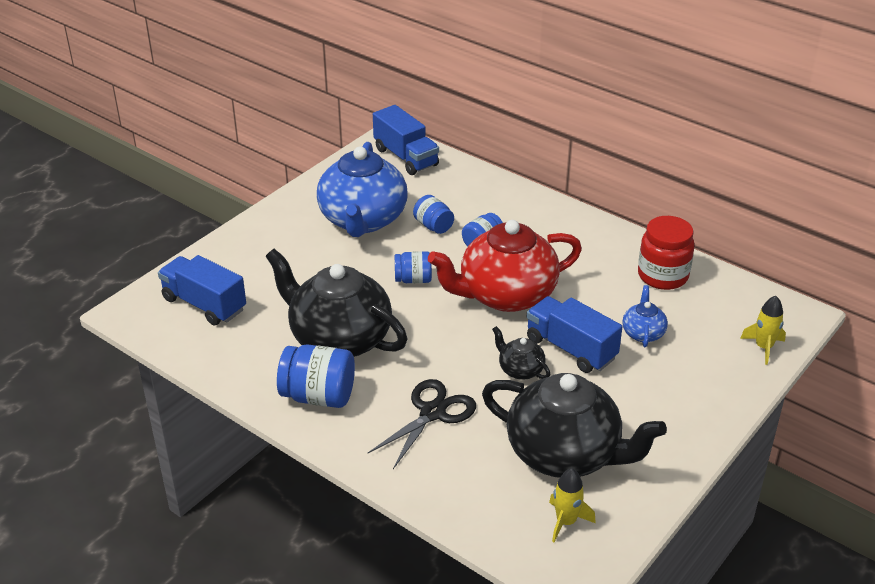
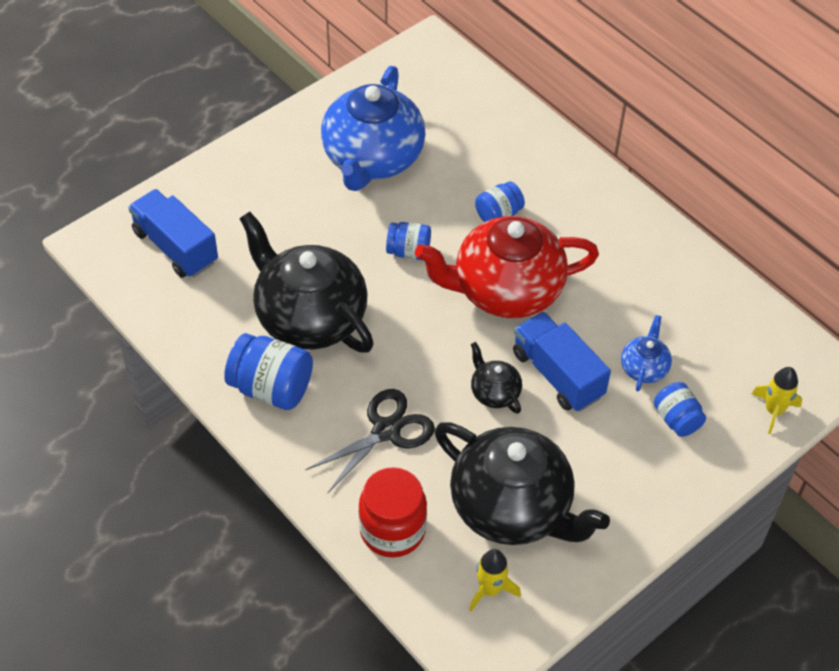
camera: 10 degrees right, 15 degrees up
blue truck [373,105,439,175] -> none
blue jar [413,195,454,234] -> blue jar moved to [654,382,706,437]
red jar [638,216,695,290] -> red jar moved to [359,467,427,558]

